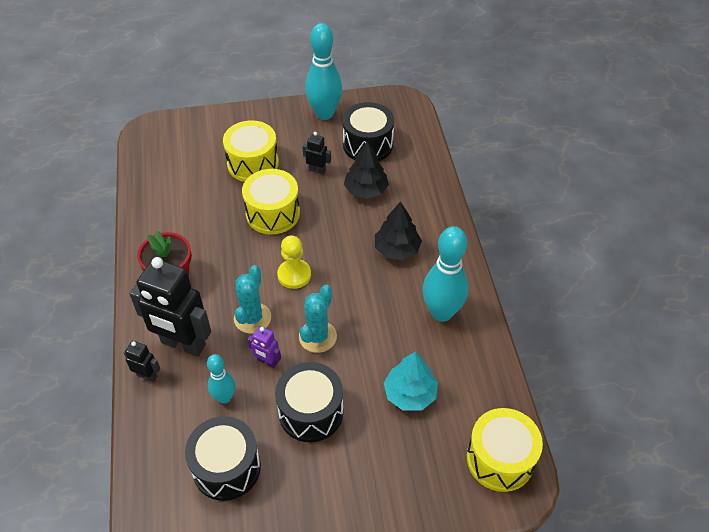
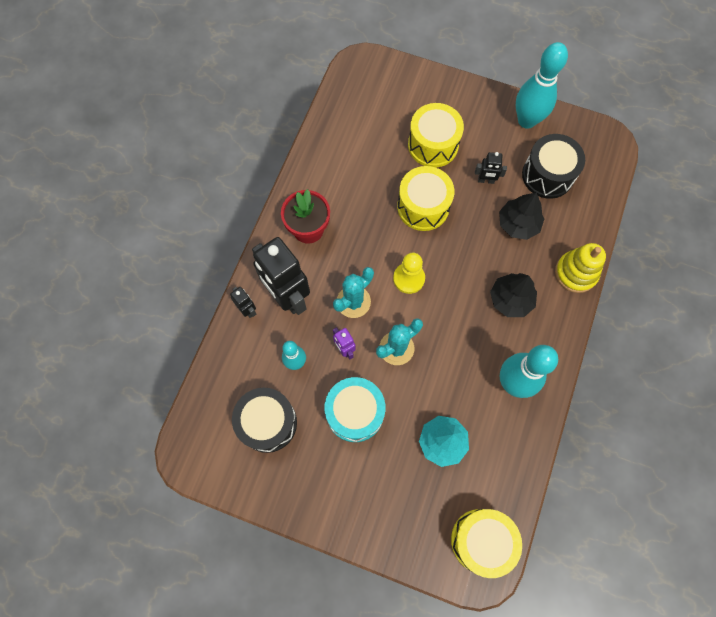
camera: 30 degrees right, 20 degrees up
black drum [275,362,343,442] -> turquoise drum [325,377,386,442]
black robot [302,132,331,175] -> black robot turned 135 degrees clockwise [475,152,507,184]
none -> yellow stacking toy [555,243,606,293]

